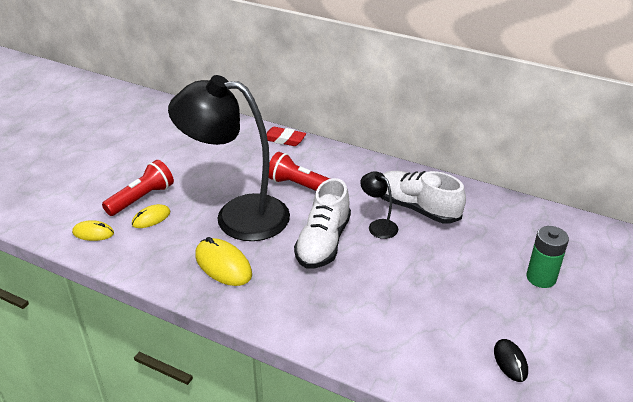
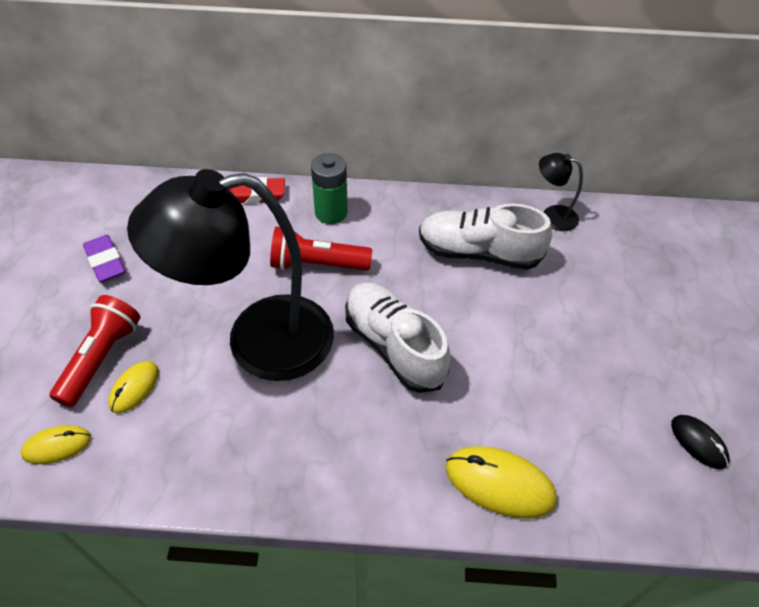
camera: 25 degrees left, 15 degrees up
yellow mouse [195,237,252,286] -> yellow mouse moved to [446,446,556,519]
white shoe [294,178,351,269] -> white shoe turned 150 degrees clockwise [345,282,451,393]
black lamp [360,171,398,239] -> black lamp moved to [539,153,583,231]
green battery [526,226,569,288] -> green battery moved to [311,153,348,224]
none -> purple eraser [83,235,126,282]

